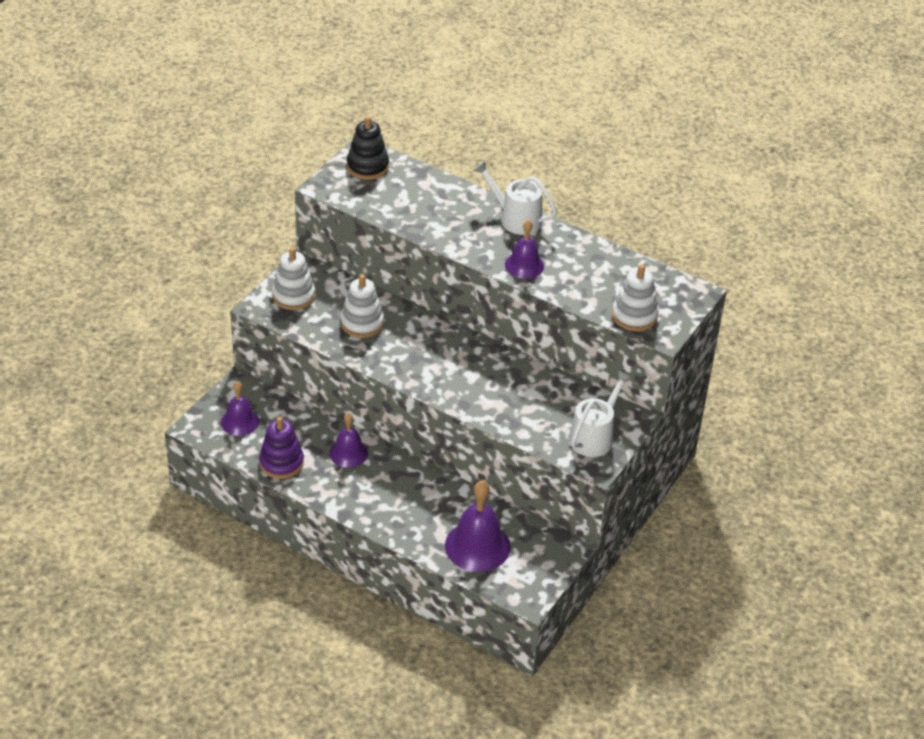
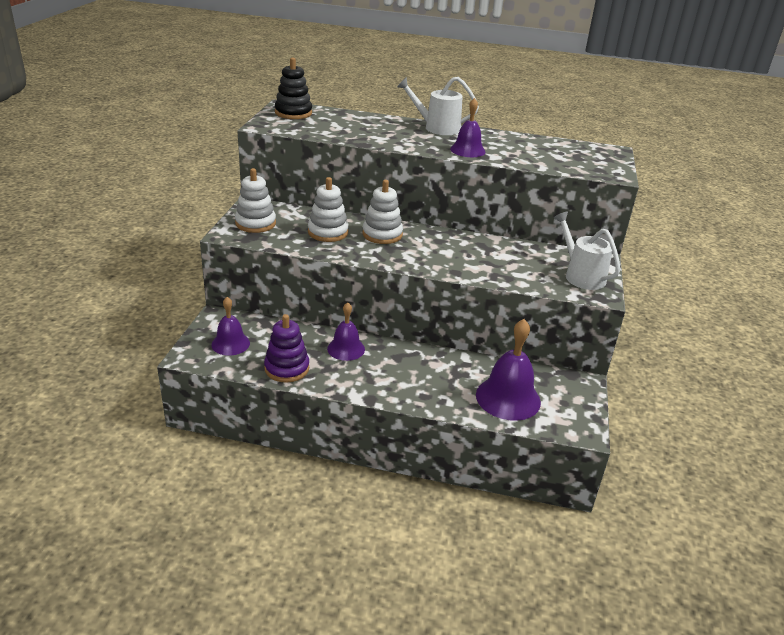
camera: 20 degrees left, 10 degrees down
white watering can [570,370,632,457] -> white watering can turned 45 degrees counterclockwise [554,212,620,290]
white stacking toy [612,264,659,331] -> white stacking toy moved to [362,180,403,244]

